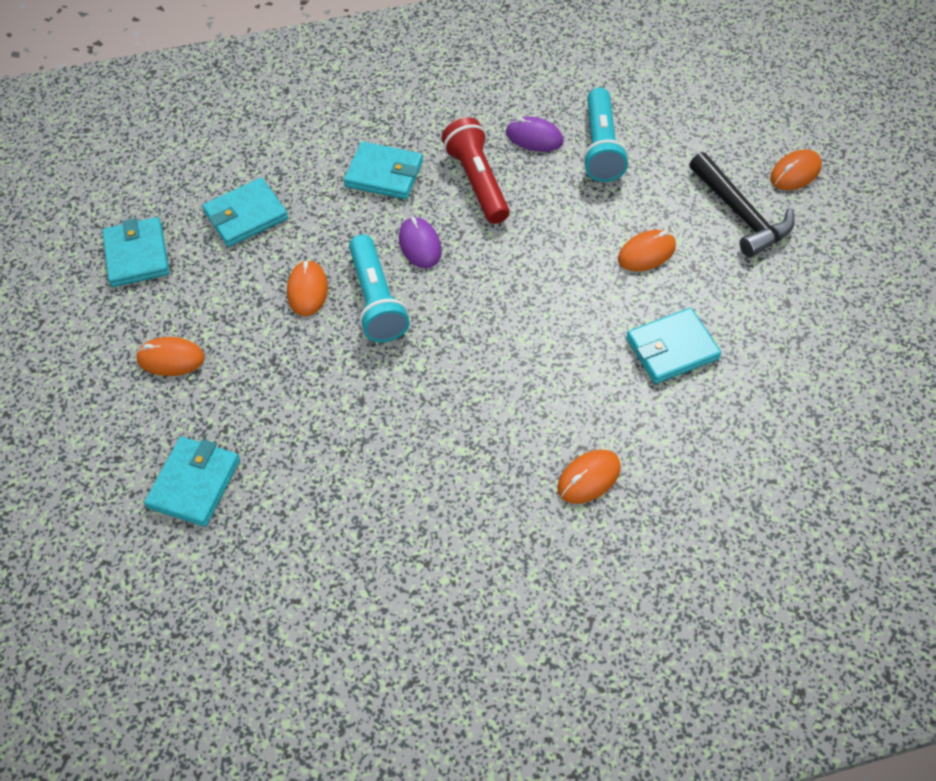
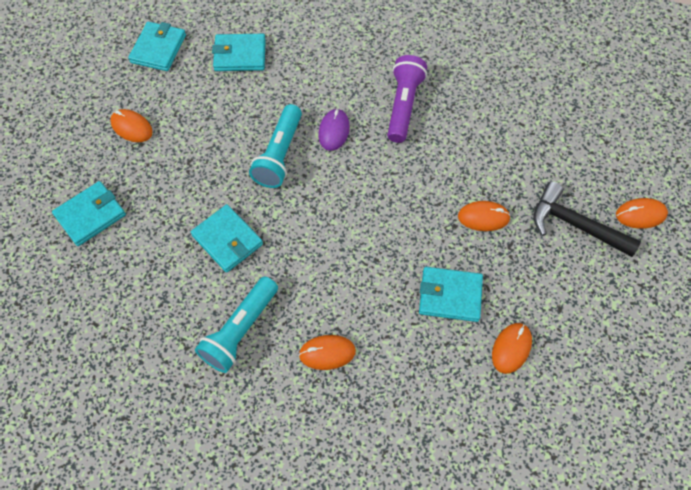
camera: 30 degrees right, 5 degrees up
orange mouse [287,260,328,316] -> orange mouse moved to [492,323,532,374]
turquoise wallet [344,142,423,199] -> turquoise wallet moved to [191,204,263,273]
red flashlight [442,117,510,224] -> purple flashlight [387,55,427,143]
purple mouse [506,116,564,152] -> none
turquoise flashlight [583,87,629,182] -> turquoise flashlight moved to [195,276,278,373]
black hammer [689,152,795,257] -> black hammer turned 120 degrees clockwise [533,182,641,257]

